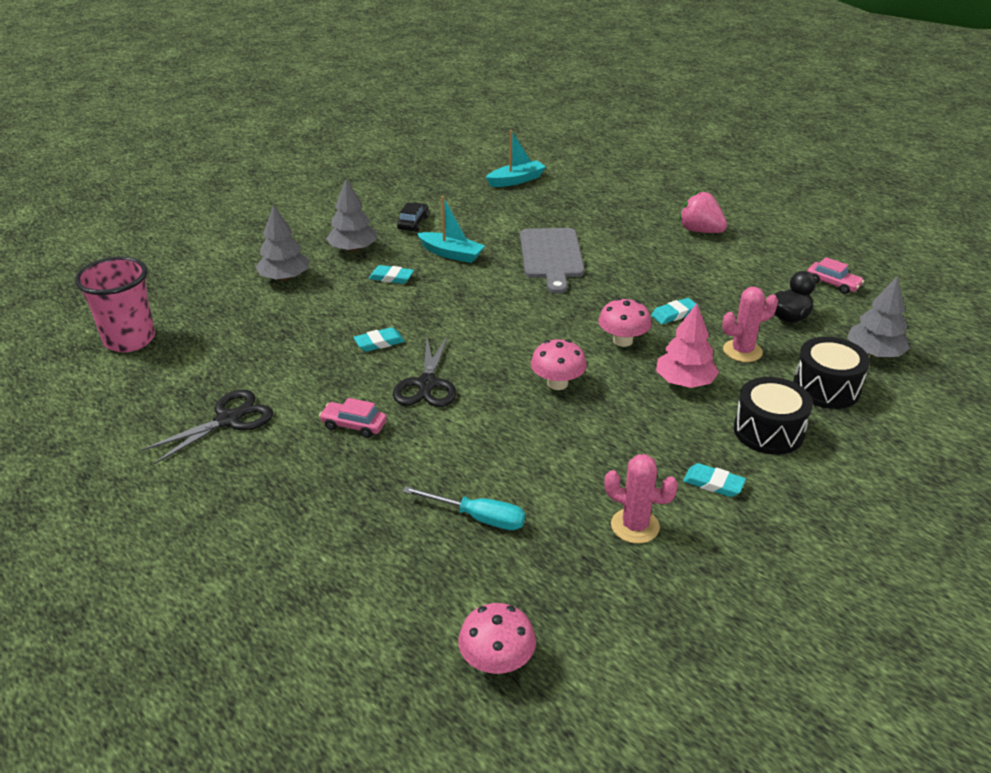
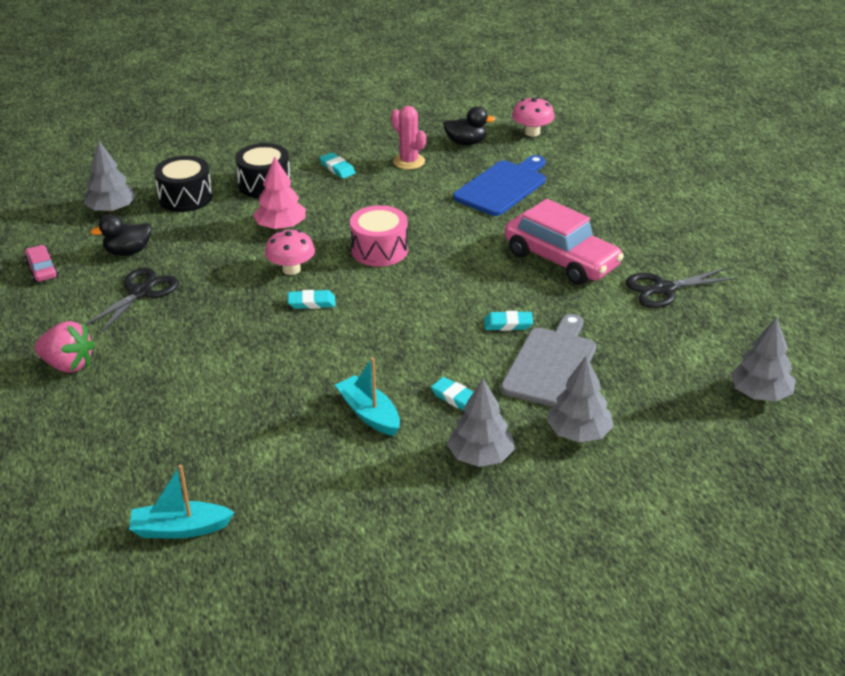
camera: 155 degrees left, 0 degrees up
pink cup [75,256,155,352] -> grey tree [731,317,796,401]
pink car [319,398,387,438] -> pink car [505,199,624,285], size x2.21
black scissors [393,336,456,407] -> black scissors moved to [85,268,179,335]
black car [397,202,429,232] -> none
turquoise screwdriver [402,486,525,530] -> blue cutting board [453,155,546,216]
grey cutting board [520,228,585,294] -> grey cutting board moved to [501,314,596,407]
pink mushroom [531,339,587,390] -> pink drum [350,205,408,267]
turquoise eraser [651,298,699,324] -> turquoise eraser moved to [288,290,335,309]
pink strawberry [679,190,727,233] -> pink strawberry turned 45 degrees counterclockwise [34,321,95,373]
pink cactus [722,287,778,362] -> none
none -> black duck [443,106,495,145]

